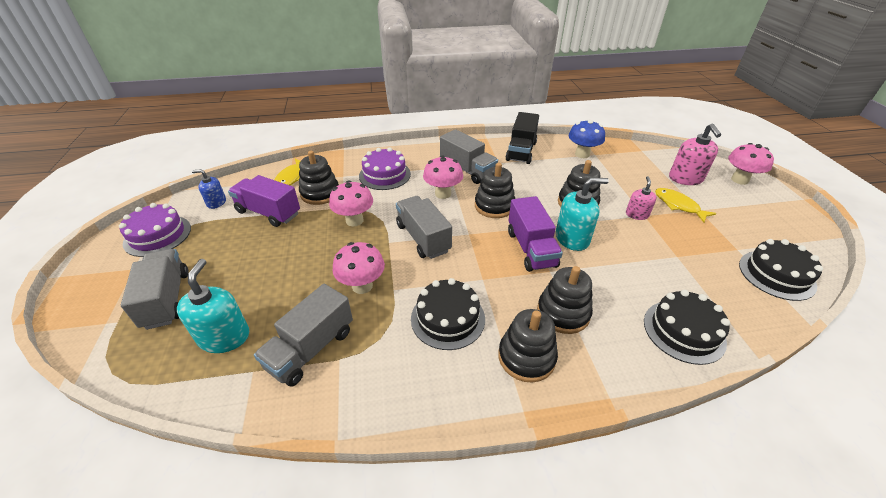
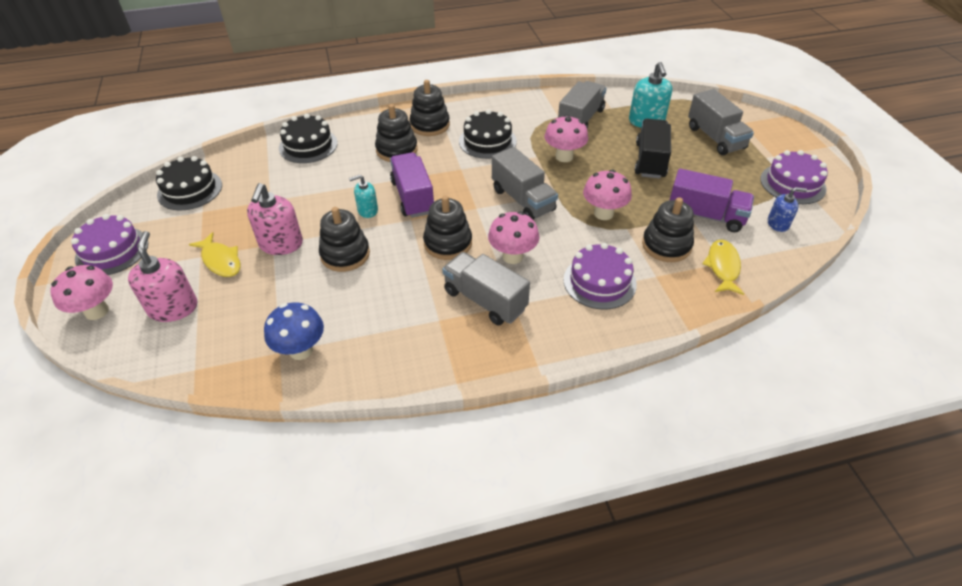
camera: 175 degrees right, 5 degrees up
black truck [506,112,539,164] -> black truck moved to [635,119,671,179]
turquoise soap dispenser [556,178,609,251] -> turquoise soap dispenser [349,175,378,218], size x0.60
pink soap dispenser [626,176,656,220] -> pink soap dispenser [247,183,303,255], size x1.67
none -> purple cake [71,214,148,275]

